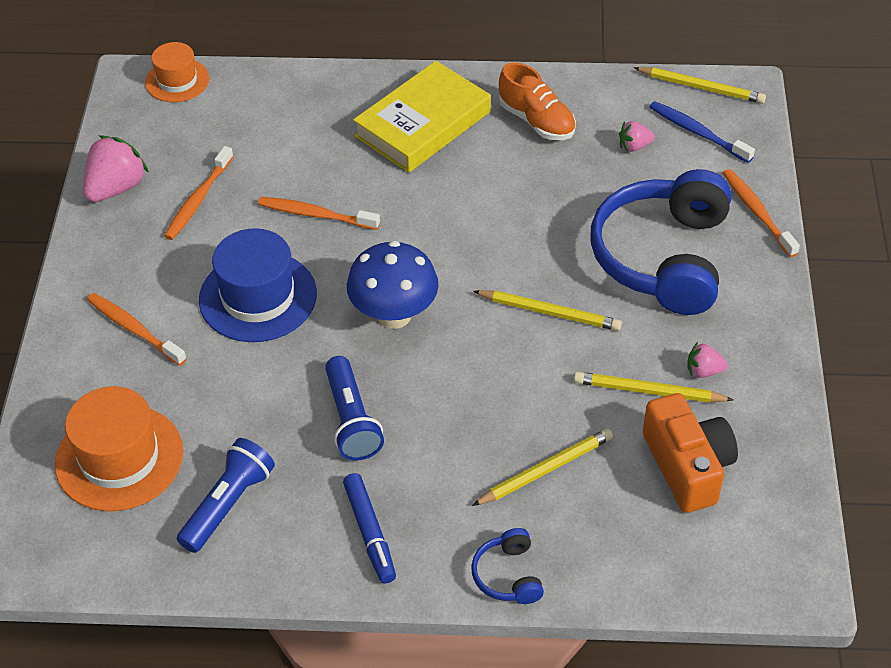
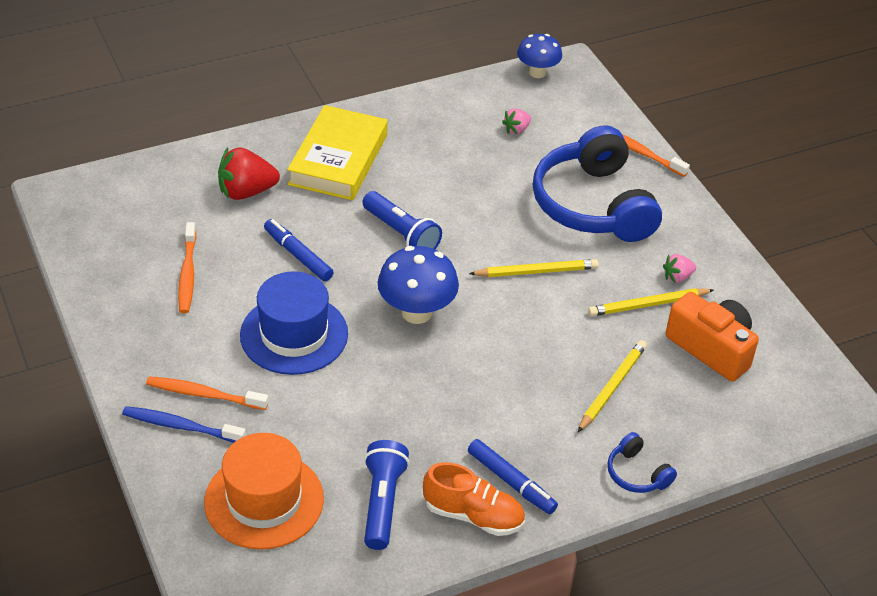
camera: 30 degrees left, 5 degrees down
pink strawberry [83,135,149,202] -> none
orange hat [145,42,209,102] -> none
orange toothbrush [258,197,380,230] -> blue marker [264,219,334,281]
blue flashlight [325,356,384,460] -> blue flashlight moved to [362,191,442,249]
orange shoe [499,62,576,140] -> orange shoe moved to [423,462,525,536]
yellow pencil [634,67,766,104] -> blue mushroom [517,34,562,78]
blue toothbrush [649,101,755,163] -> blue toothbrush moved to [122,406,246,442]
none -> red strawberry [218,147,280,200]

